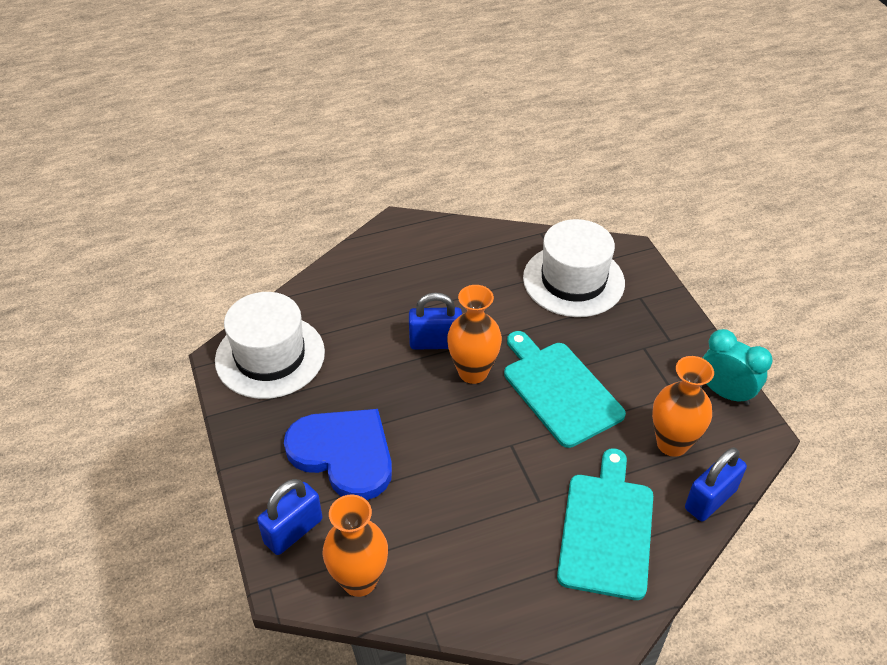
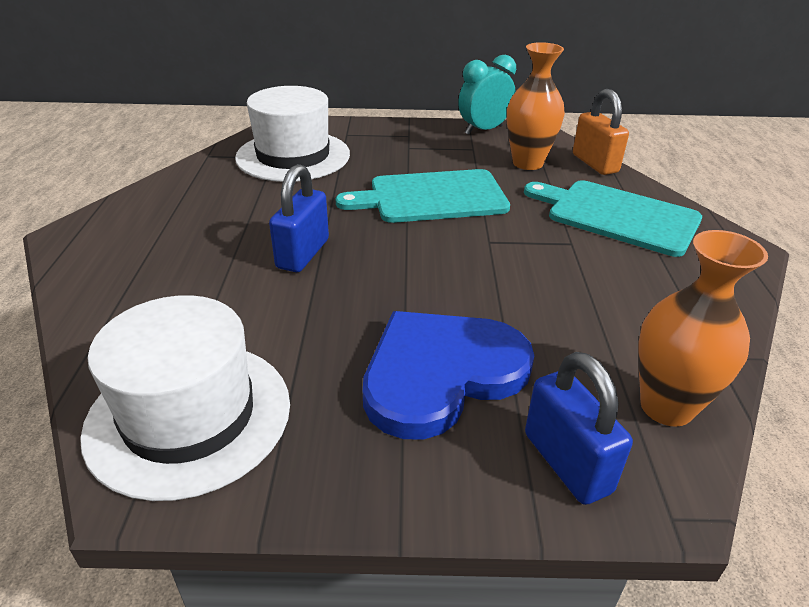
camera: 70 degrees left, 10 degrees down
orange vase [447,285,502,384] -> none
blue padlock [685,448,747,521] -> orange padlock [573,89,629,175]

